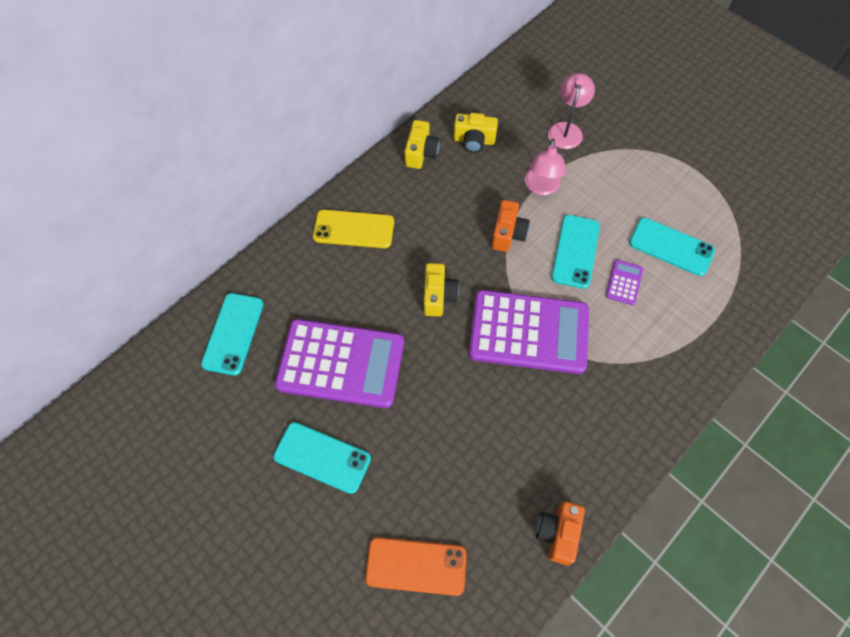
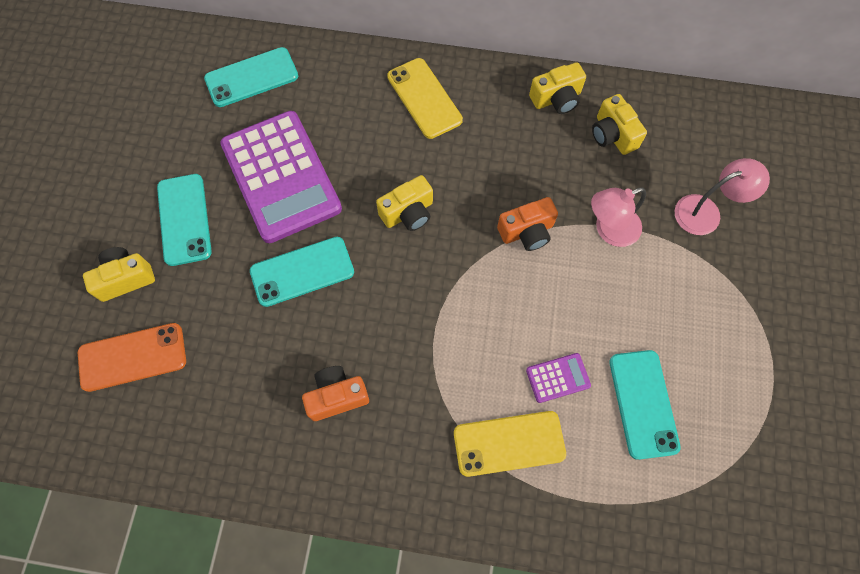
camera: 55 degrees right, 5 degrees up
orange phone [365,537,467,596] -> orange phone turned 75 degrees counterclockwise [78,323,186,392]
purple calculator [469,290,589,374] -> none
orange camera [536,501,585,565] -> orange camera moved to [302,366,369,421]
turquoise phone [551,215,600,289] -> turquoise phone moved to [250,237,354,307]
none -> yellow camera [83,247,155,302]
none -> yellow phone [454,411,566,477]

